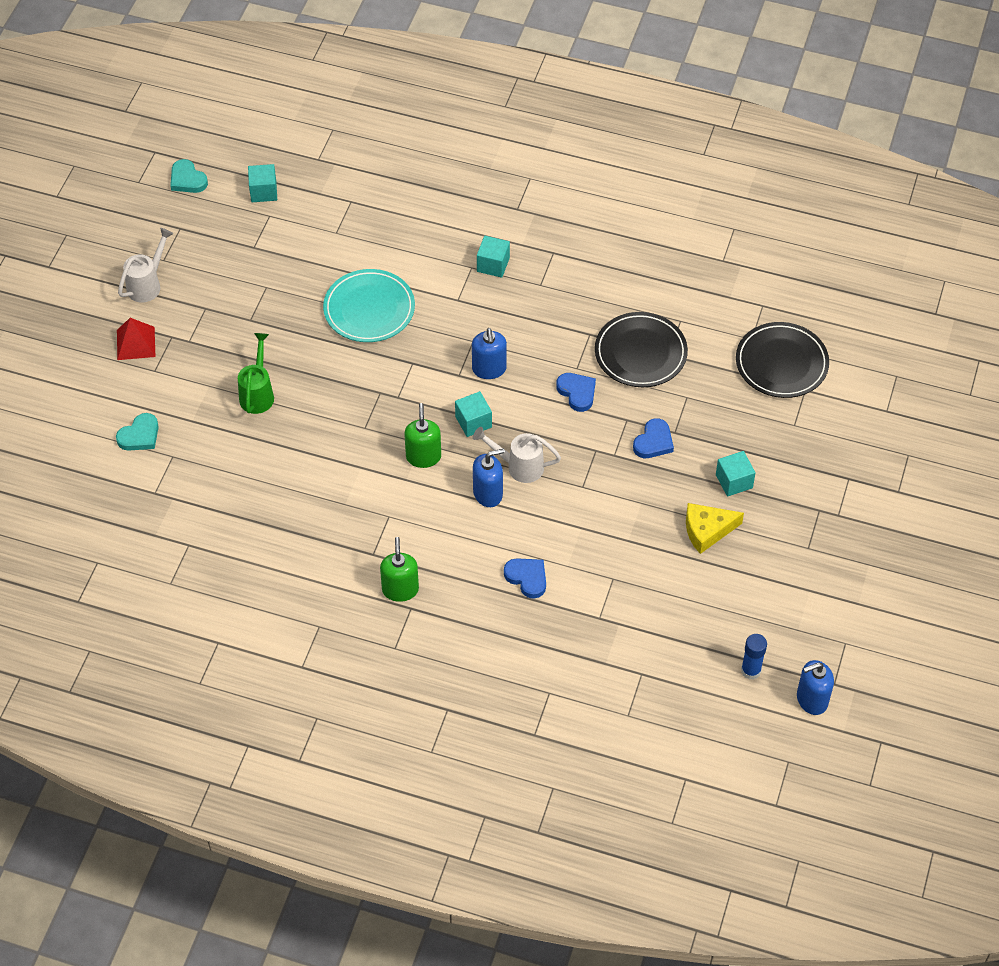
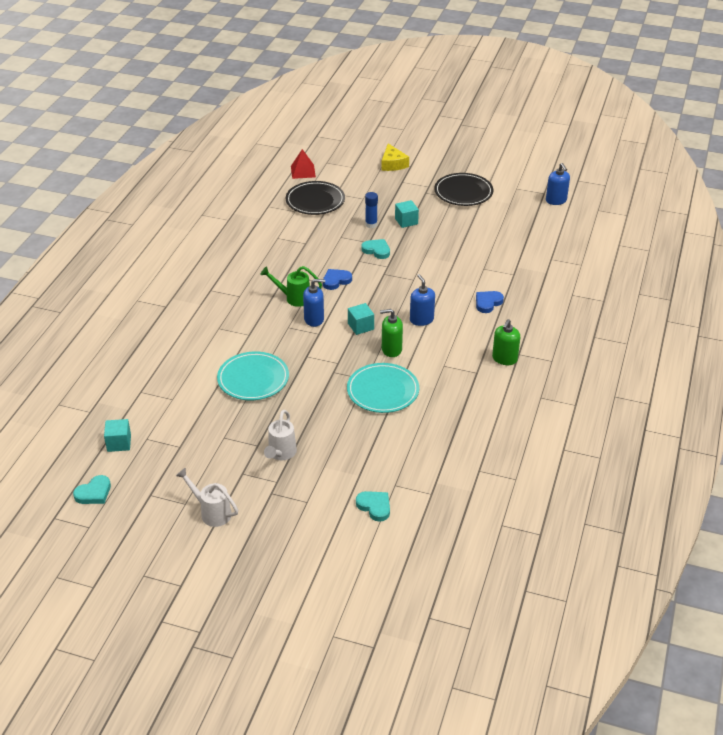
camera: 90 degrees left, 15 degrees down
red pyramid [117,318,155,360] -> red pyramid moved to [291,149,316,179]
green watering can [238,333,274,414] -> green watering can moved to [260,266,322,307]
green soap dispenser [380,537,419,602] -> green soap dispenser turned 60 degrees counterclockwise [492,319,520,365]
white watering can [473,427,561,483] -> white watering can moved to [264,410,297,460]
turquoise cube [477,236,510,278] -> none
black plate [595,312,688,387] -> black plate moved to [434,173,493,206]
blue heart [633,418,674,458] -> turquoise heart [362,239,390,259]
yellow cheese [686,503,744,554] -> yellow cheese moved to [381,144,409,171]
blue glue stick [741,634,767,680] -> blue glue stick moved to [365,192,378,228]
none -> turquoise plate [347,363,419,413]

